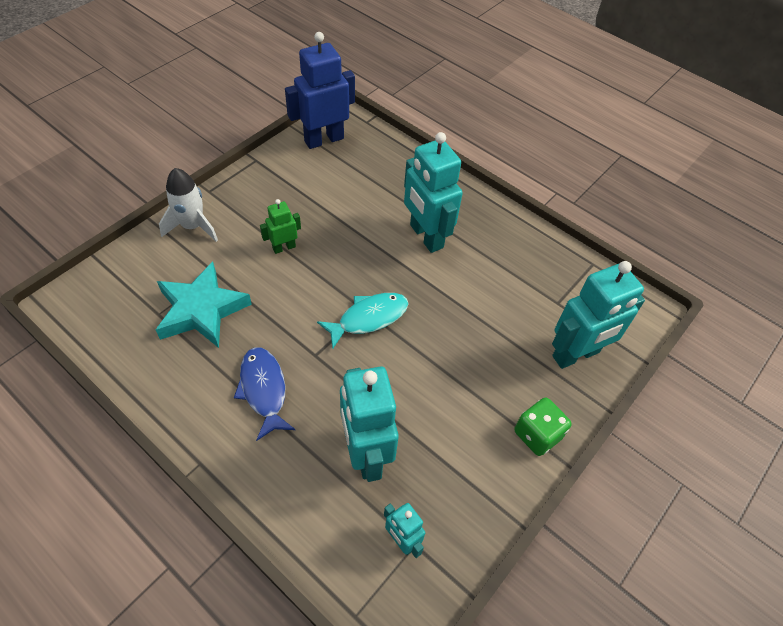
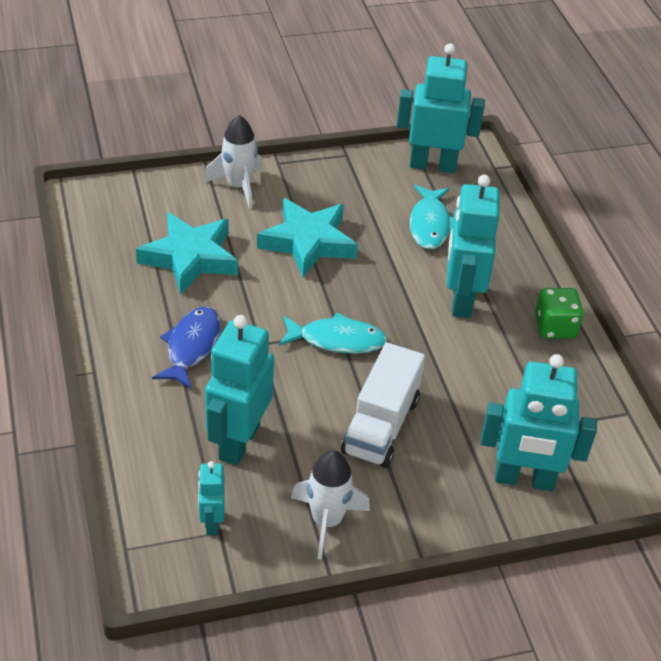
camera: 35 degrees right, 10 degrees down
green robot [260,199,301,254] -> turquoise star [257,198,358,278]
blue robot [285,32,355,149] -> turquoise robot [397,43,485,173]
green dice [515,397,572,456] -> green dice moved to [535,288,584,339]
none -> white rocket [291,450,370,560]
none -> white truck [341,342,425,468]
none -> turquoise fish [410,185,453,249]

